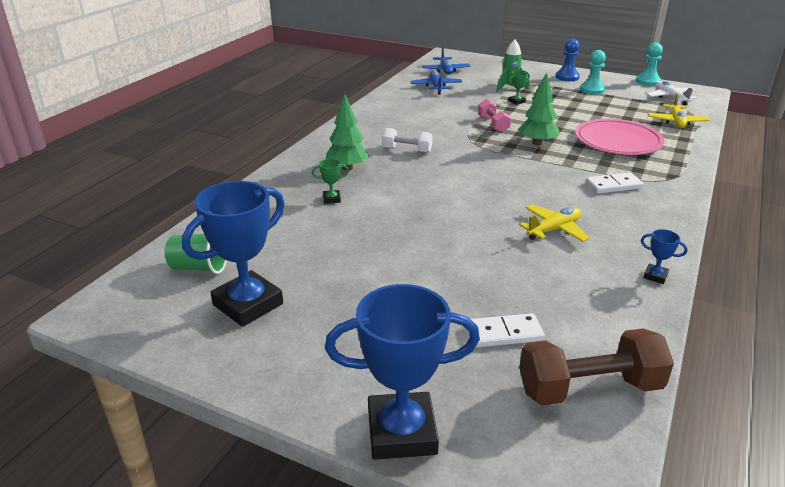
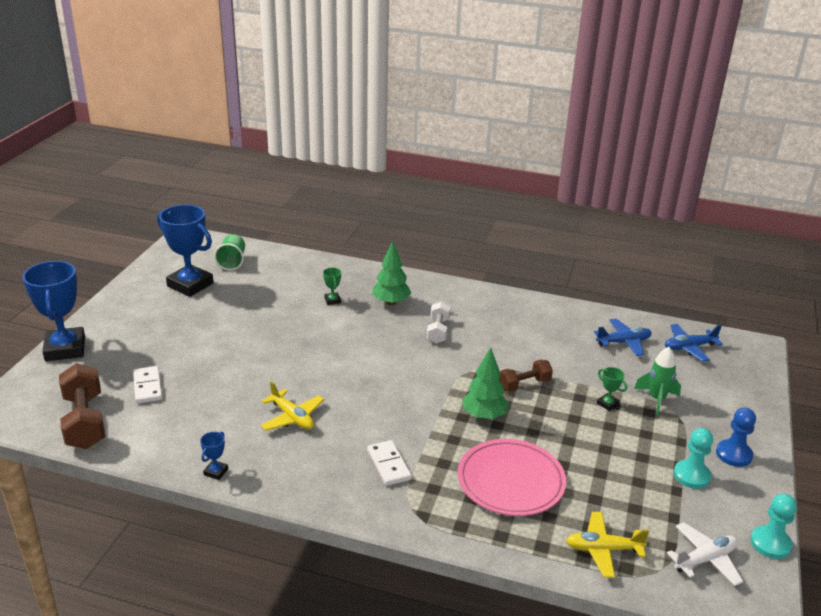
camera: 80 degrees right, 0 degrees up
pink dumbbell [478,99,511,133] -> brown dumbbell [499,360,553,392]

